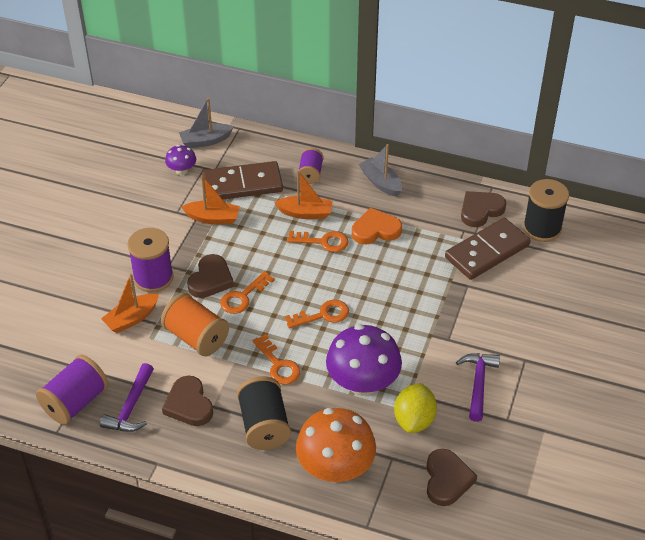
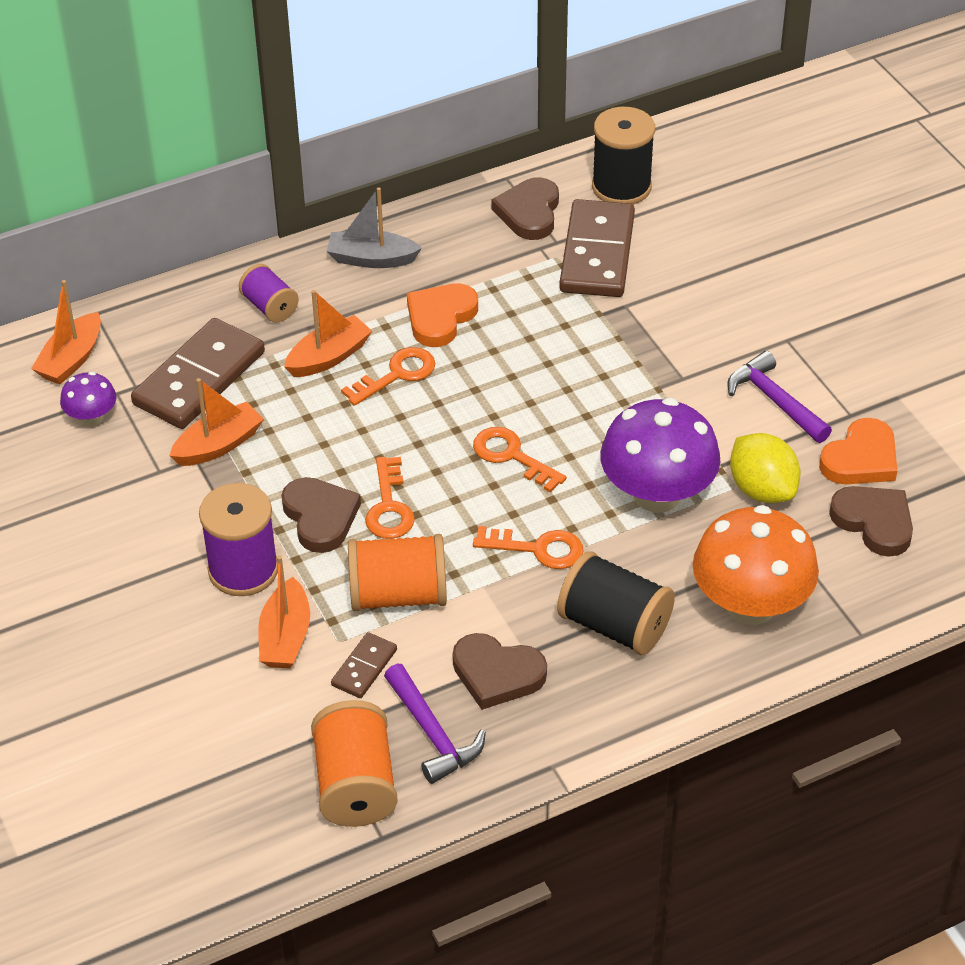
camera: 45 degrees left, 0 degrees up
purple spool [36,355,109,425] -> orange spool [311,700,398,827]
grey boat [179,98,234,148] -> orange boat [31,280,101,384]
orange key [285,300,349,329] -> orange key turned 75 degrees counterclockwise [473,427,567,492]
none -> brown domino [331,632,397,698]
none -> orange heart [819,418,897,484]

